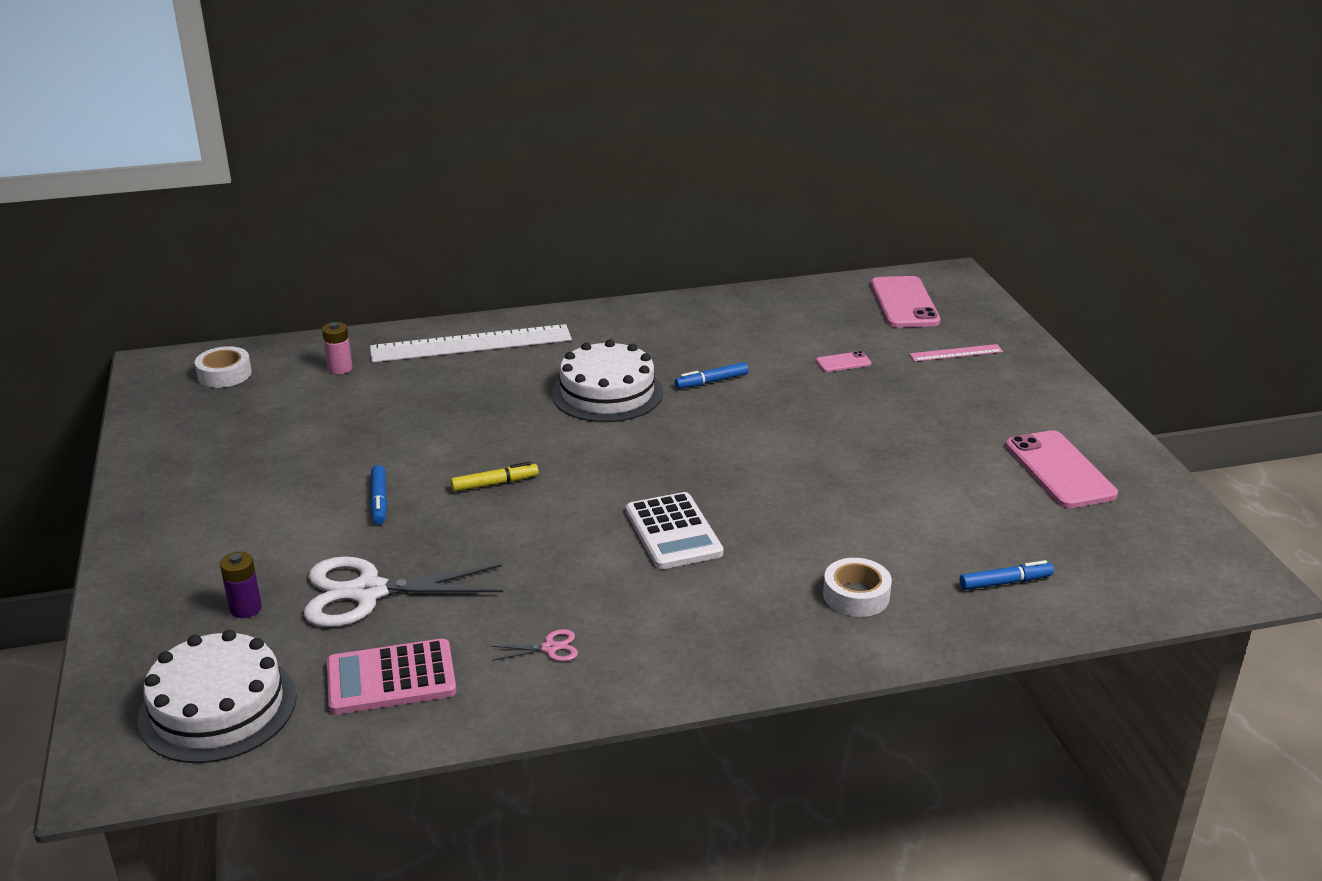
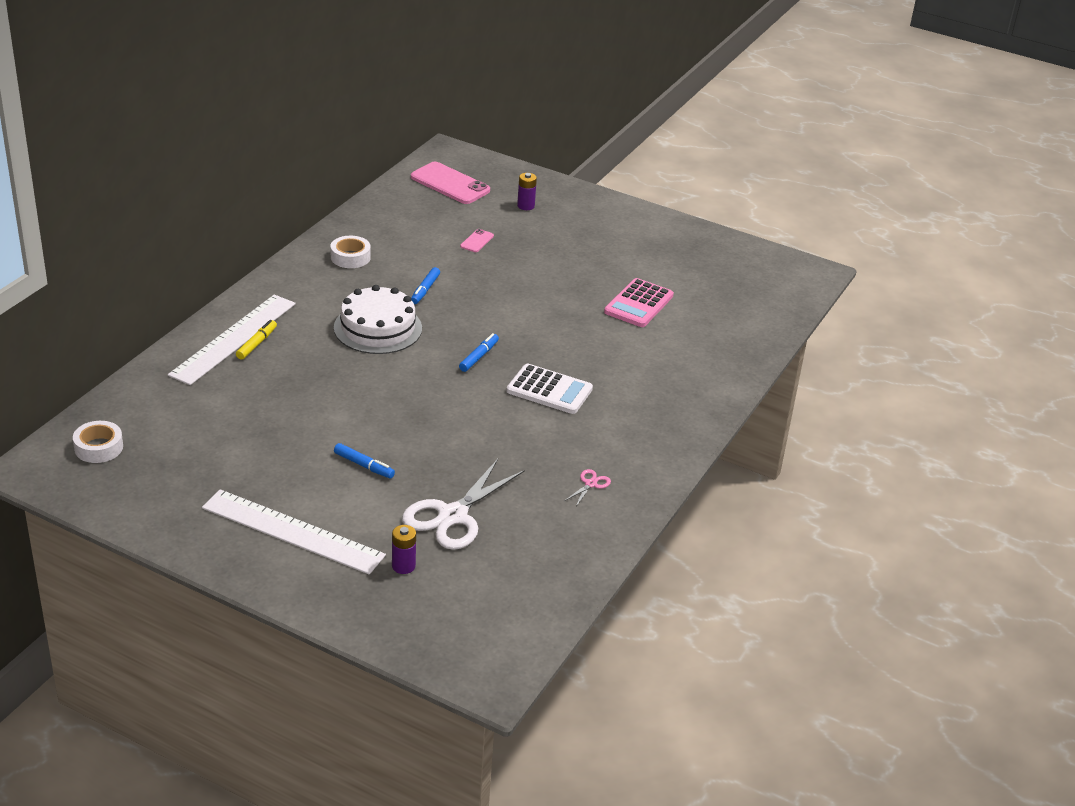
camera: 50 degrees left, 5 degrees up
white cake [138,630,297,763] -> none
pink battery [322,322,352,374] -> none
pink calculator [327,639,456,714] -> pink calculator moved to [604,278,674,327]
yellow marker [451,462,539,492] -> yellow marker moved to [236,320,277,360]
white tape [823,558,892,617] -> white tape moved to [330,236,371,268]
pink ruler [909,344,1003,361] -> purple battery [517,173,537,210]
blue marker [960,560,1054,590] -> blue marker moved to [459,333,499,372]
pink phone [1006,430,1118,508] -> none
none -> white ruler [202,489,386,575]

